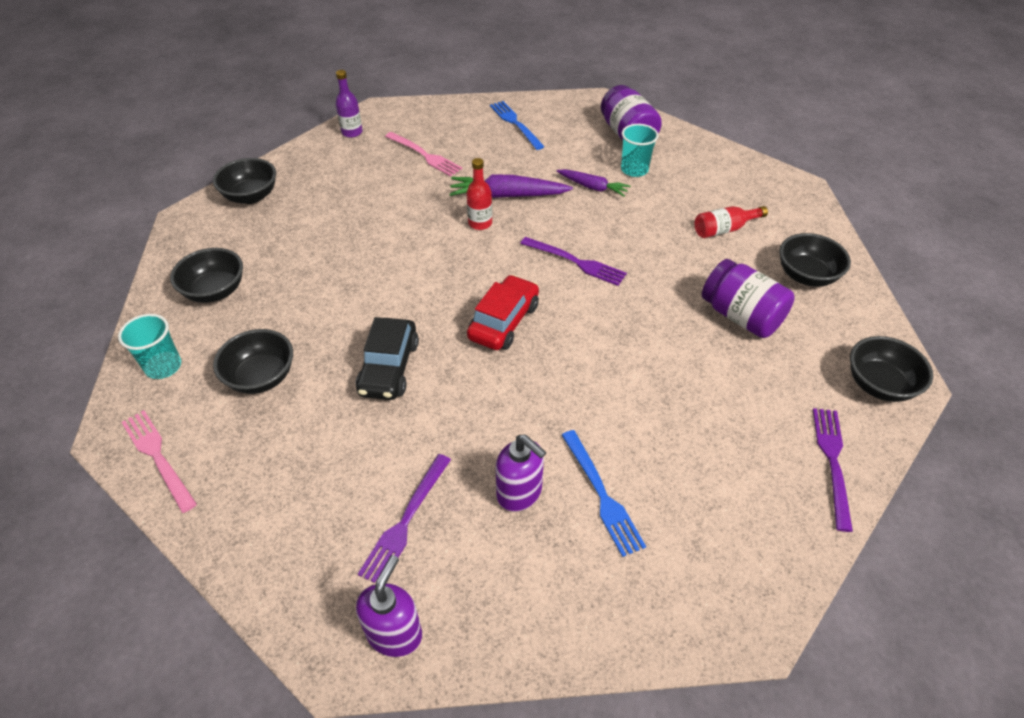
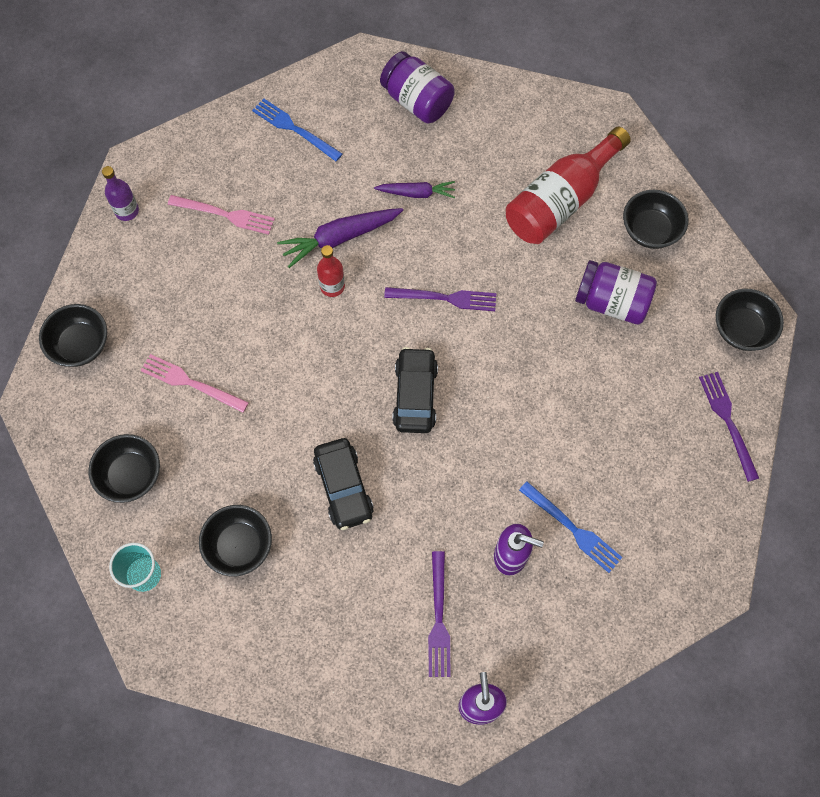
camera: 25 degrees left, 20 degrees up
pink fork [121,410,197,513] -> pink fork moved to [140,354,249,413]
red car [467,275,539,350] -> black car [392,347,438,433]
turquoise cup [621,124,658,177] -> none
red bottle [695,206,768,238] -> red bottle [506,127,631,244], size x2.02

